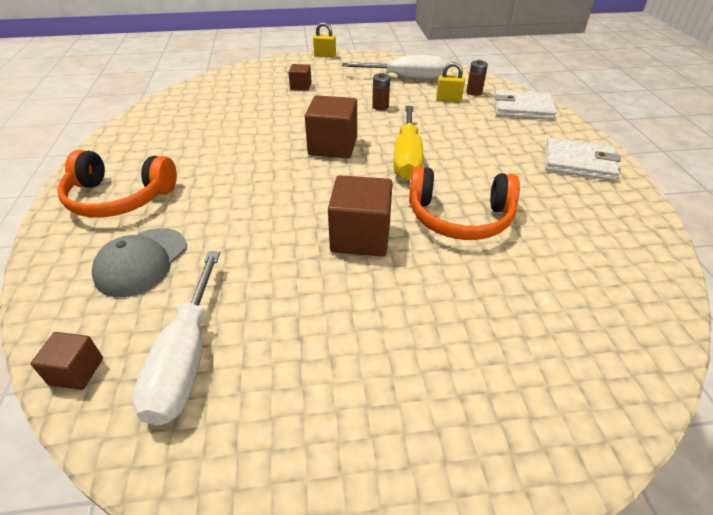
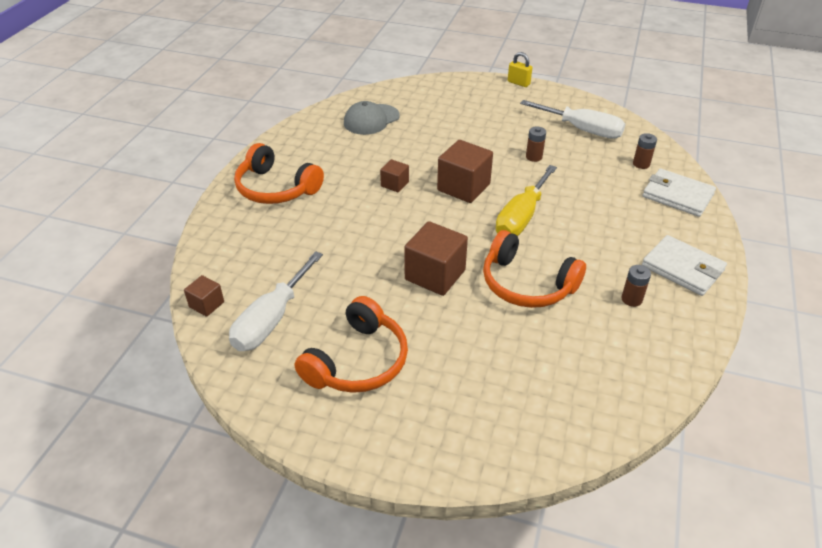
camera: 25 degrees right, 0 degrees up
grey cap [92,228,187,297] -> grey cap moved to [344,101,400,135]
brown cube [288,64,312,90] -> brown cube moved to [380,159,409,192]
yellow padlock [436,62,465,102] -> none
none -> orange headphones [295,296,408,393]
none -> brown battery [621,265,651,307]

